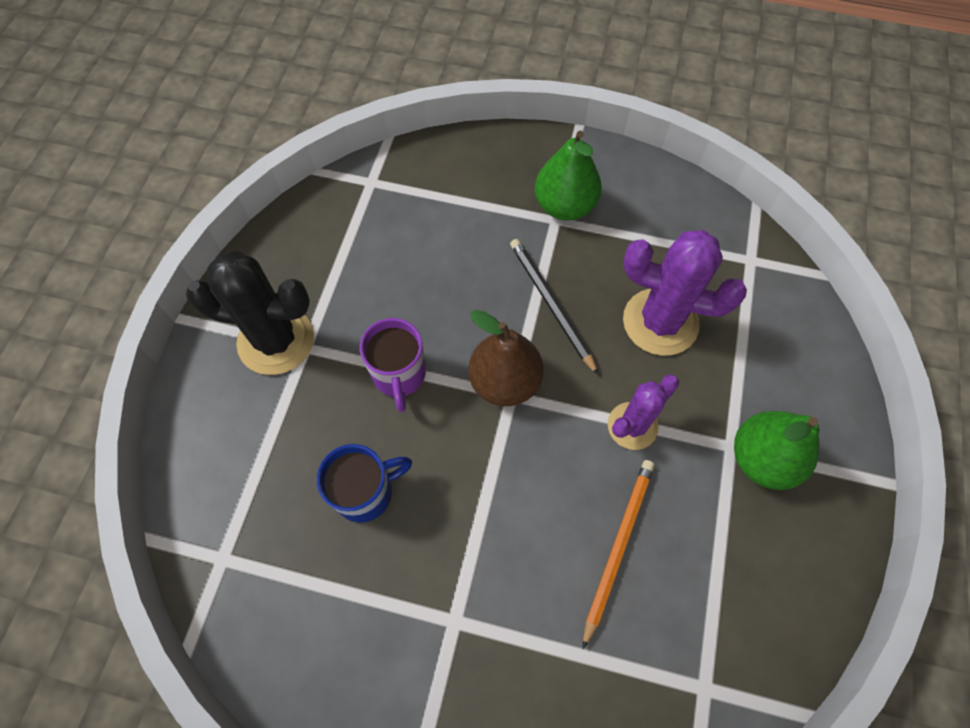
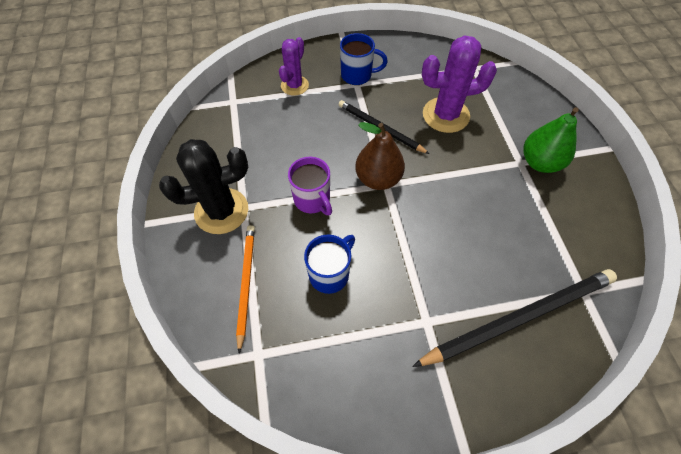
camera: 25 degrees left, 5 degrees down
green pear [535,131,602,221] -> blue mug [340,33,388,85]
orange pencil [583,460,654,649] -> orange pencil moved to [236,225,255,353]
purple cactus [608,374,679,450] -> purple cactus moved to [279,37,309,96]
none -> black pencil [412,269,617,367]

